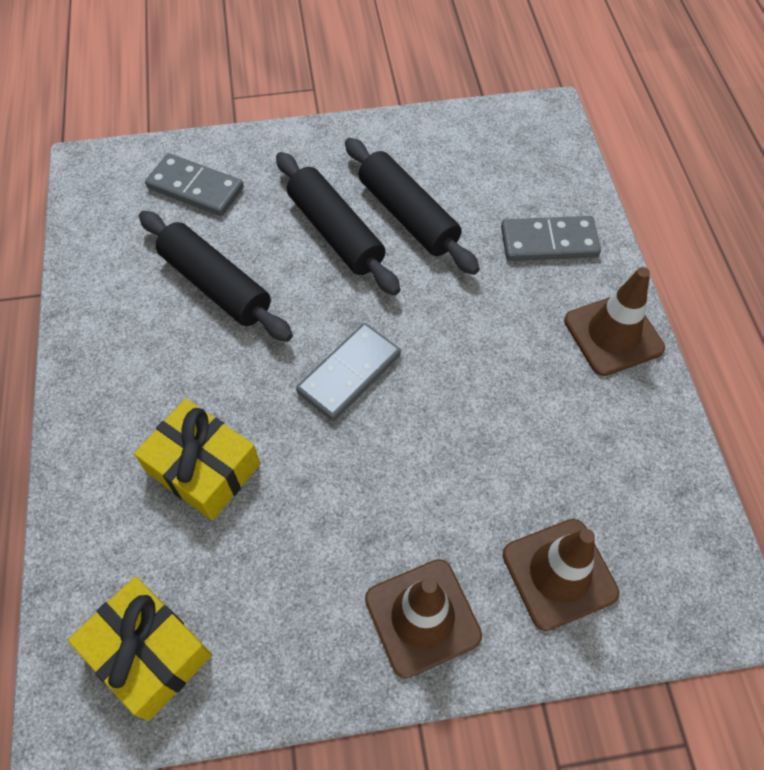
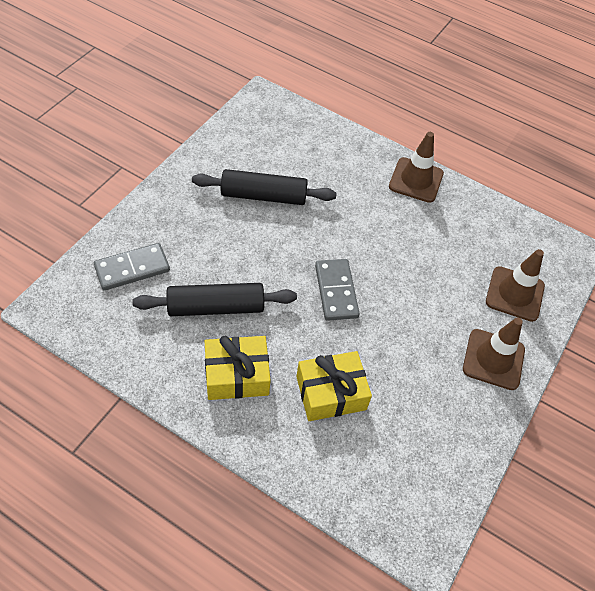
camera: 55 degrees left, 5 degrees down
yellow gift [68,576,212,721] -> yellow gift moved to [205,336,271,400]
black rolling pin [276,152,400,295] -> none
grey domino [501,216,601,261] -> none

